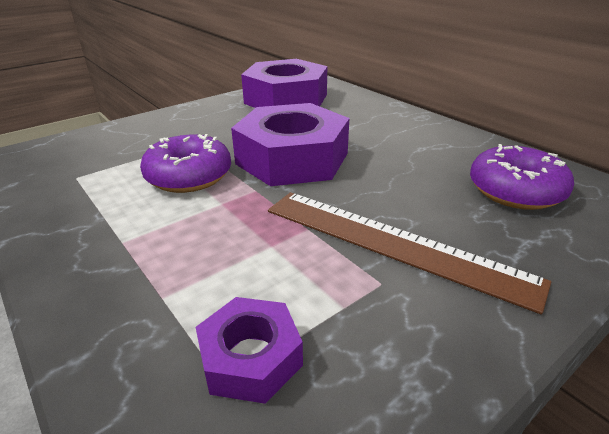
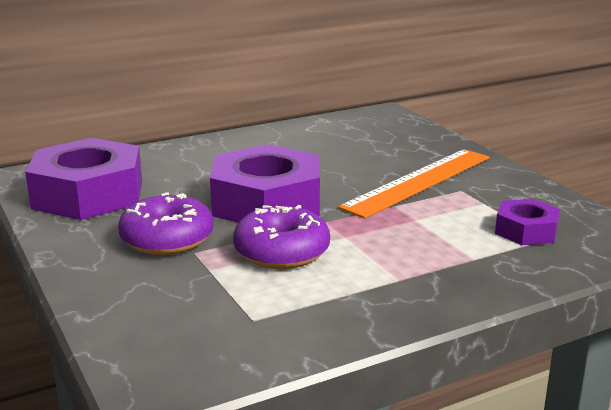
camera: 80 degrees left, 10 degrees down
brown ruler [268,192,551,315] -> orange ruler [338,149,489,219]
purple donut [470,144,574,210] -> purple donut moved to [118,192,213,255]

